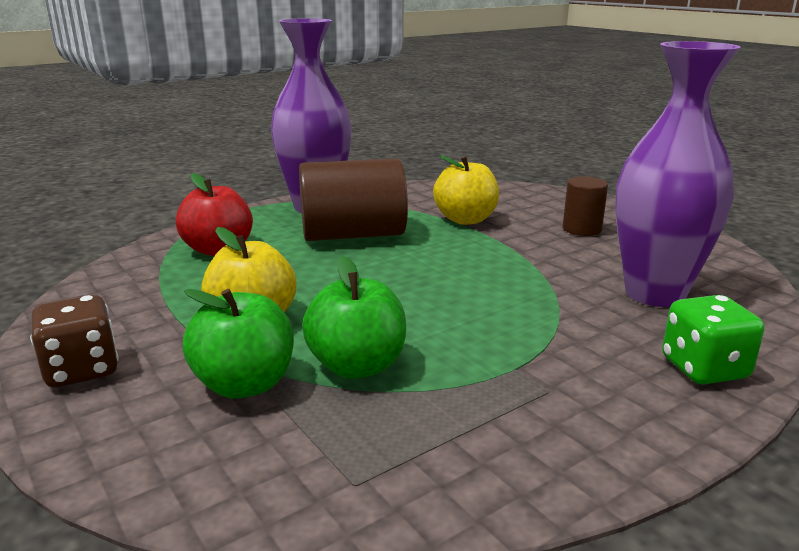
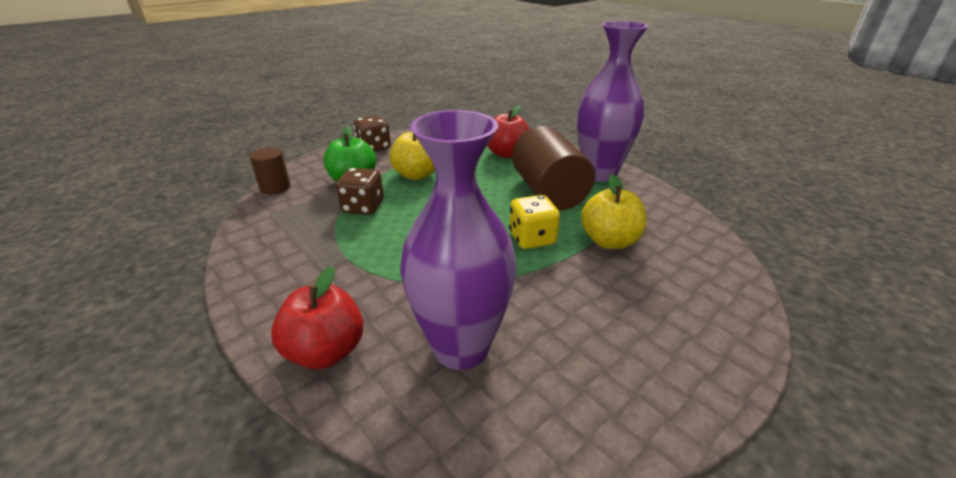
camera: 85 degrees right, 10 degrees up
green apple [302,256,406,379] -> brown dice [336,168,384,215]
brown cylinder [563,176,608,236] -> brown cylinder moved to [250,147,291,195]
green dice [662,295,764,385] -> red apple [271,266,364,369]
none -> yellow dice [509,195,560,249]

